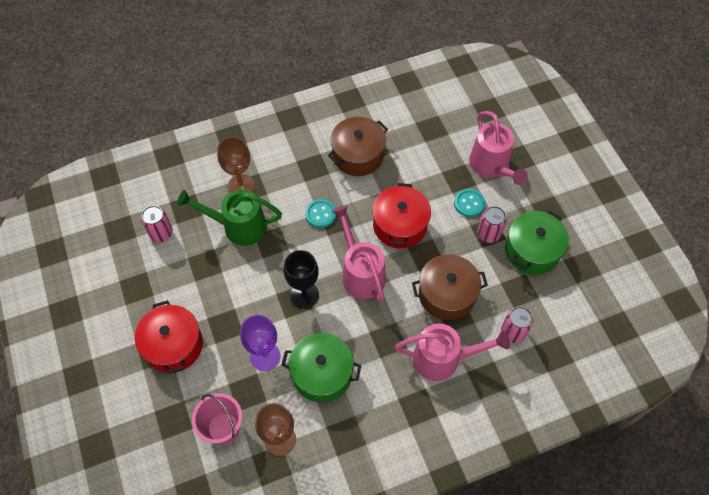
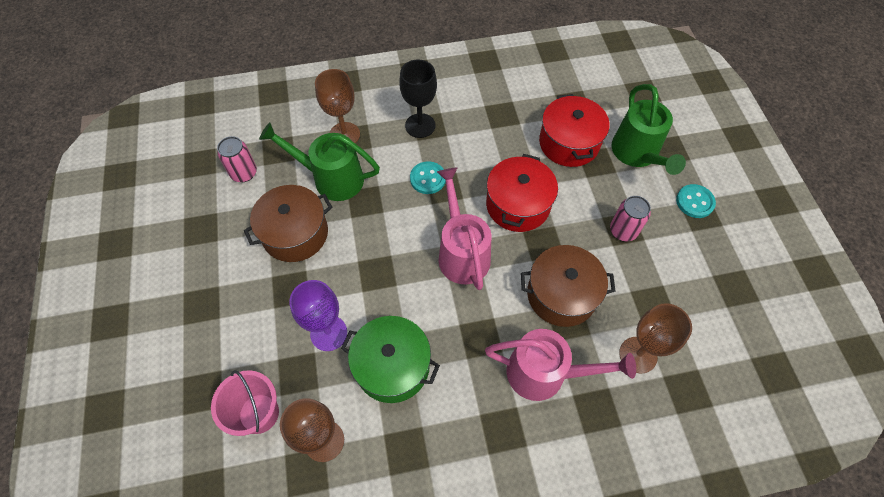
camera: 10 degrees right, 0 degrees up
red pot [135,300,203,374] -> red pot moved to [539,94,609,167]
black goblet [284,250,319,309] -> black goblet moved to [399,59,437,138]
brown pot [328,117,388,176] -> brown pot moved to [244,185,332,262]
turquoise button [454,189,485,217] -> turquoise button moved to [676,184,716,218]
pink watering can [469,111,528,185] -> green watering can [612,84,686,175]
pink can [501,307,533,343] -> brown goblet [619,303,692,374]
green pot [505,210,569,275] -> none

